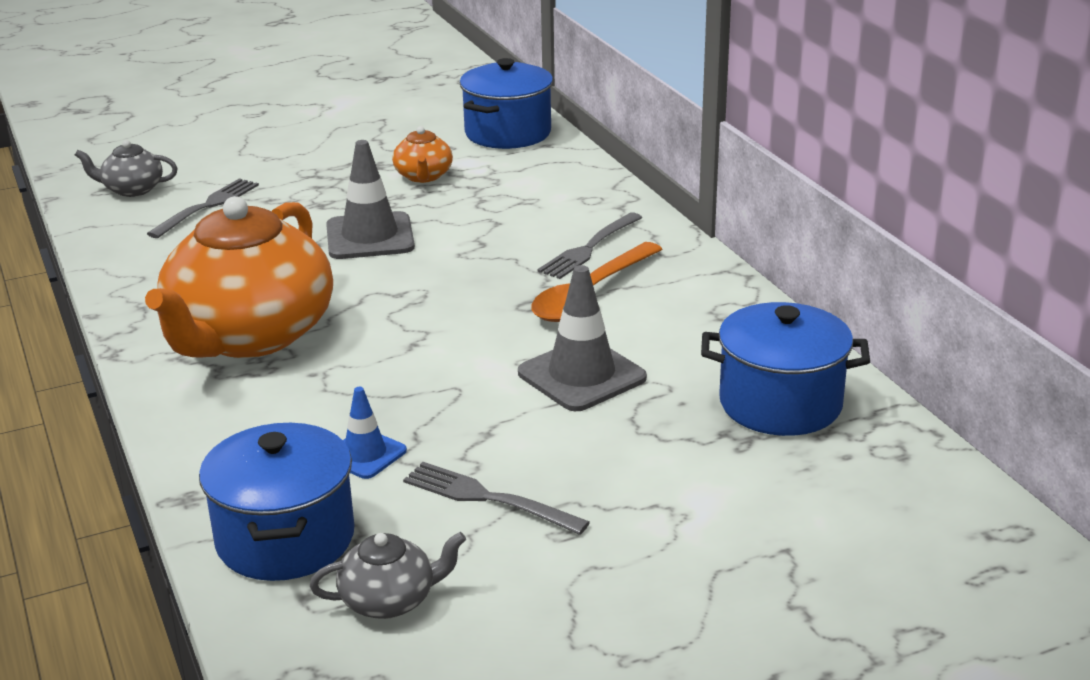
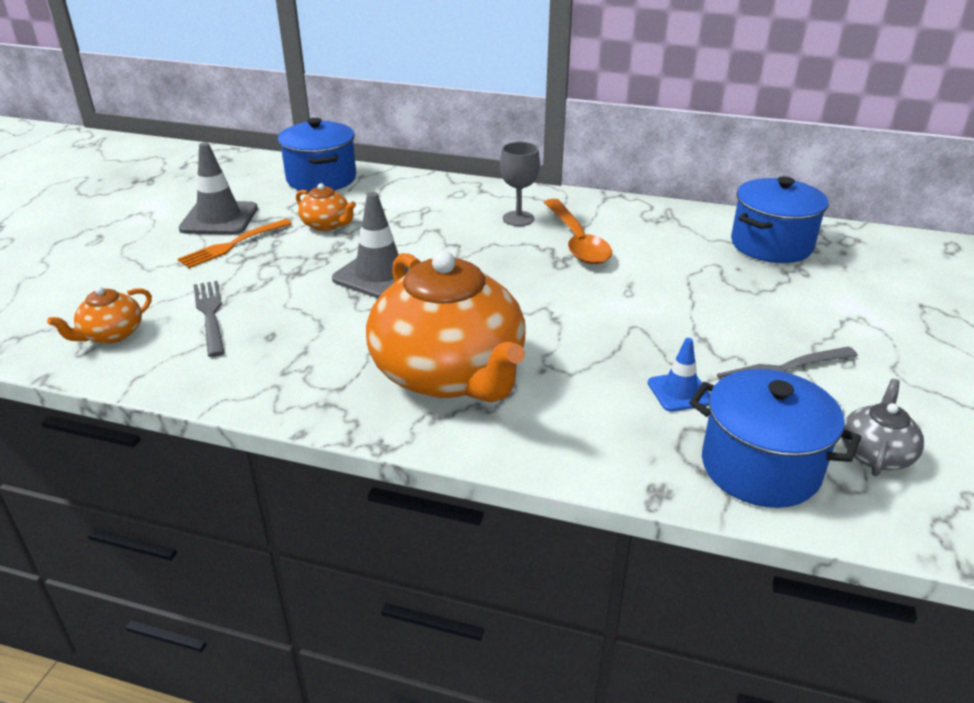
camera: 50 degrees left, 5 degrees up
grey teapot [75,140,178,197] -> orange teapot [47,287,152,344]
grey traffic cone [518,265,647,411] -> grey traffic cone moved to [179,142,258,235]
grey fork [537,212,642,279] -> grey goblet [500,142,540,226]
none -> orange fork [178,219,292,268]

